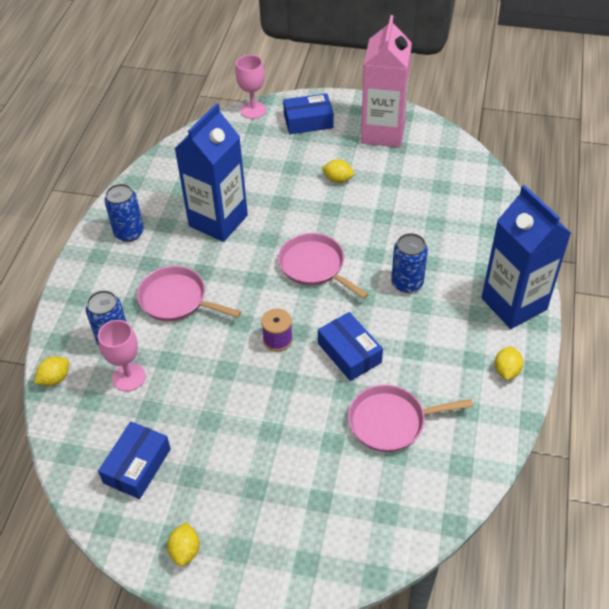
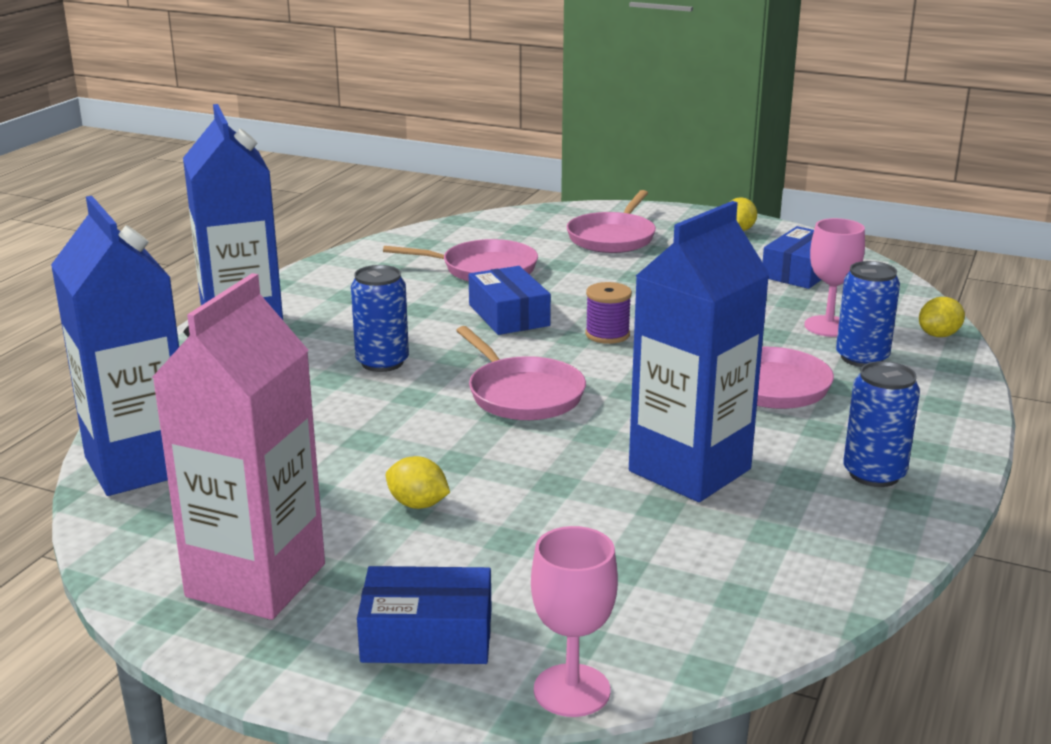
camera: 170 degrees left, 25 degrees down
yellow lemon [495,347,523,380] -> none
none -> blue carton [51,196,179,496]
none -> pink pan [566,190,656,253]

